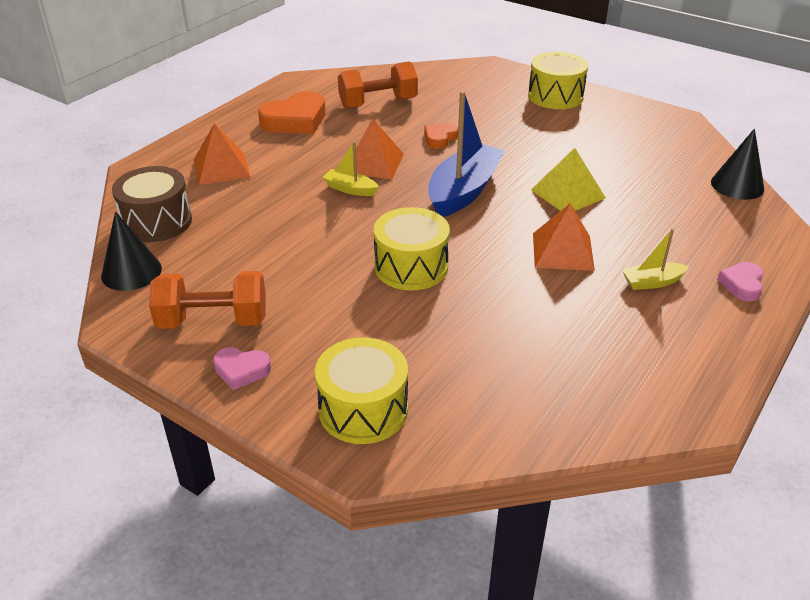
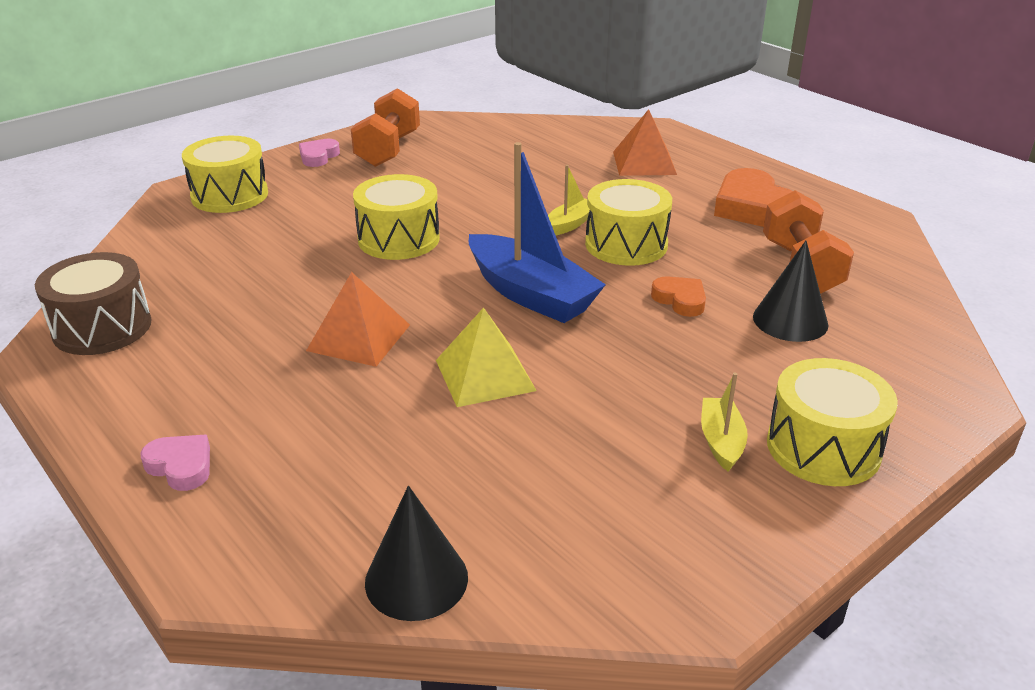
camera: 105 degrees right, 5 degrees down
black cone [101,211,162,291] -> black cone moved to [753,241,829,342]
brown drum [112,166,192,242] -> brown drum moved to [35,252,152,355]
orange pyramid [353,118,404,179] -> yellow drum [585,179,672,266]
yellow boat [622,229,689,290] -> yellow boat moved to [701,373,748,472]

